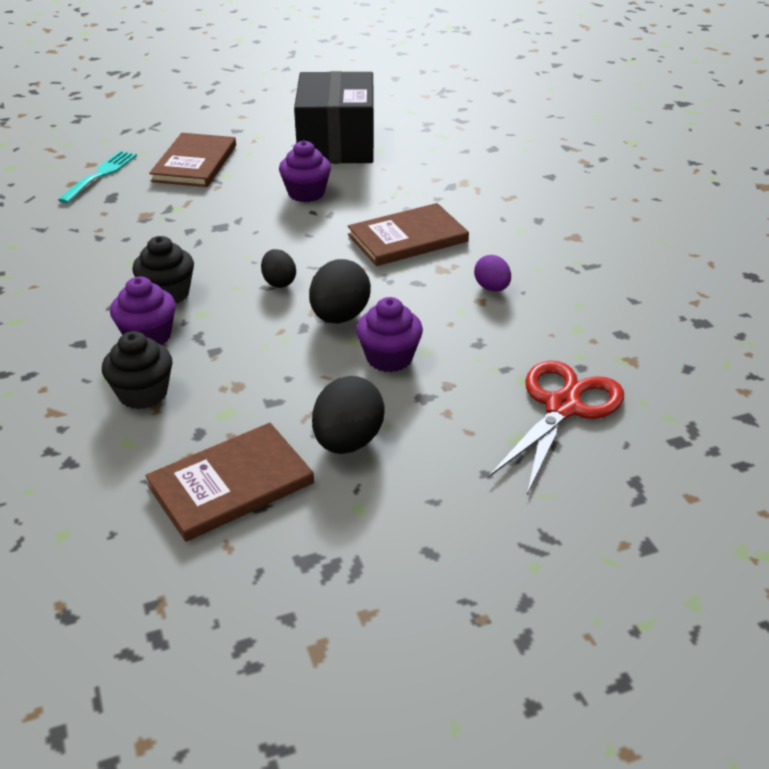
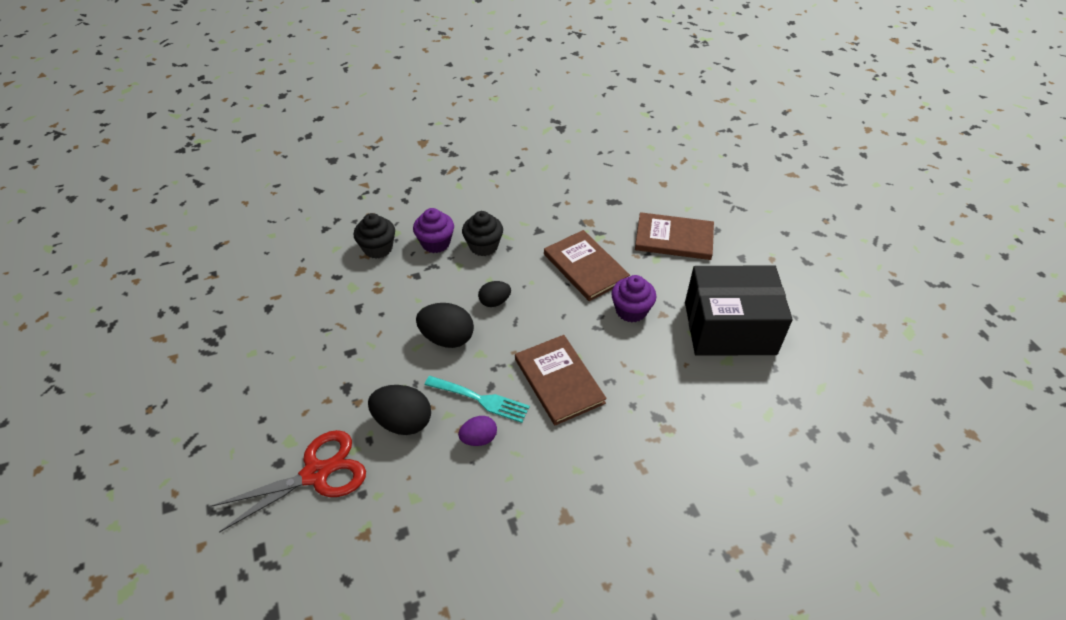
camera: 90 degrees right, 10 degrees up
turquoise fork [58,151,137,203] -> turquoise fork moved to [425,376,530,423]
brown book [145,423,314,542] -> brown book moved to [544,230,630,301]
black egg [312,376,385,454] -> black egg moved to [368,385,431,435]
purple cupcake [356,297,423,372] -> none
red scissors [489,361,624,494] -> red scissors turned 60 degrees counterclockwise [211,430,366,533]

